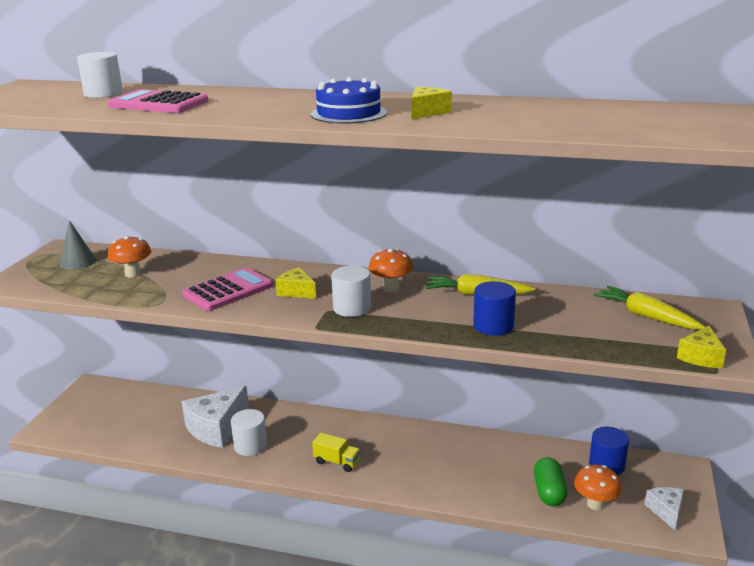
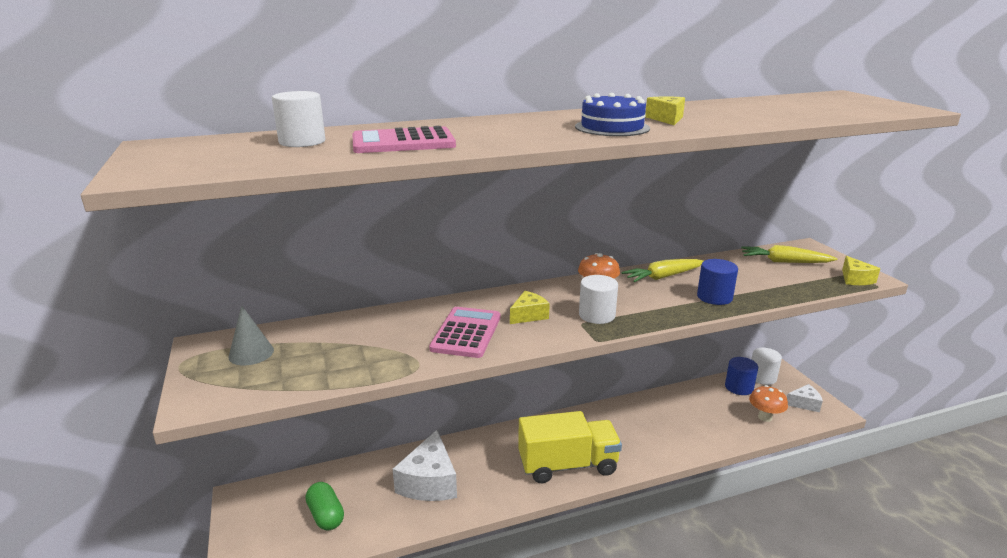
camera: 35 degrees left, 0 degrees up
orange mushroom [108,236,151,277] -> none
white cylinder [231,409,267,456] -> white cylinder moved to [751,348,782,385]
yellow cheese [275,267,316,299] -> yellow cheese turned 135 degrees clockwise [510,291,550,324]
yellow truck [312,433,361,472] -> yellow truck [518,411,622,483], size x2.22
green capsule [534,457,568,506] -> green capsule moved to [306,482,344,530]
white cheese [644,487,684,530] -> white cheese turned 120 degrees clockwise [787,384,823,412]

